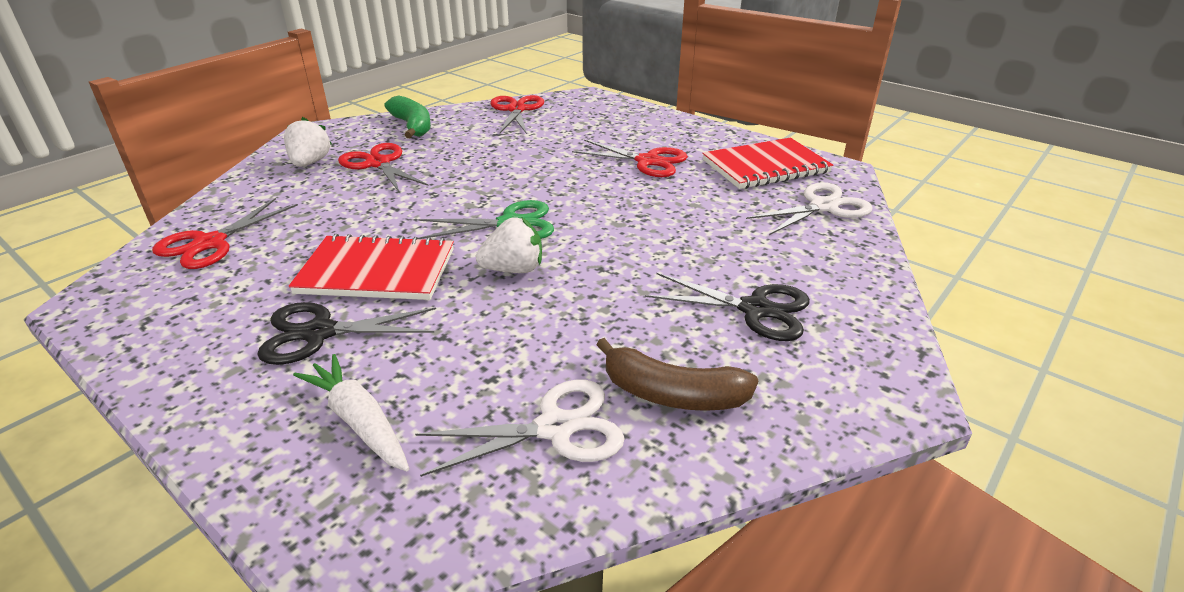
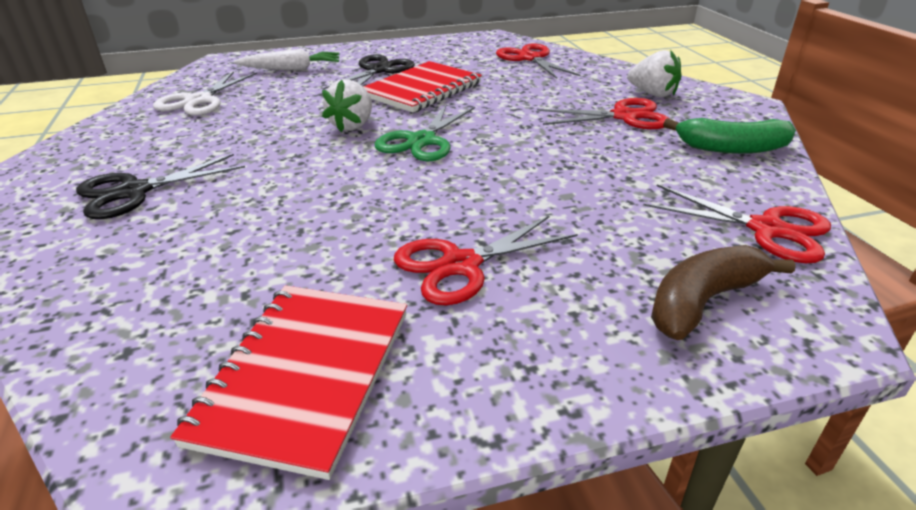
camera: 125 degrees right, 0 degrees up
brown banana [596,338,759,411] -> brown banana moved to [651,245,796,340]
white scissors [746,182,873,235] -> none

